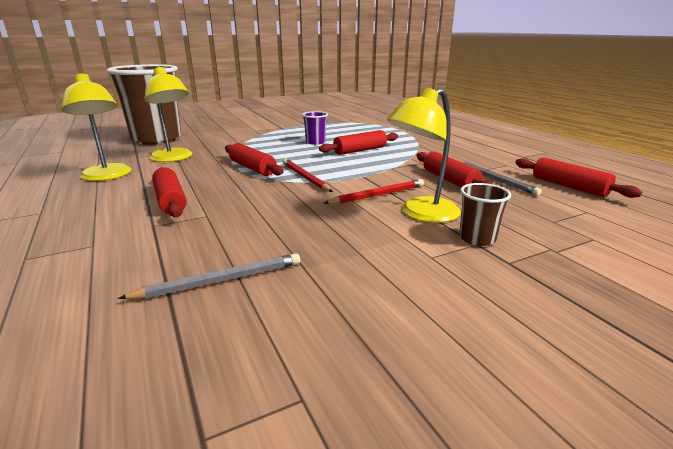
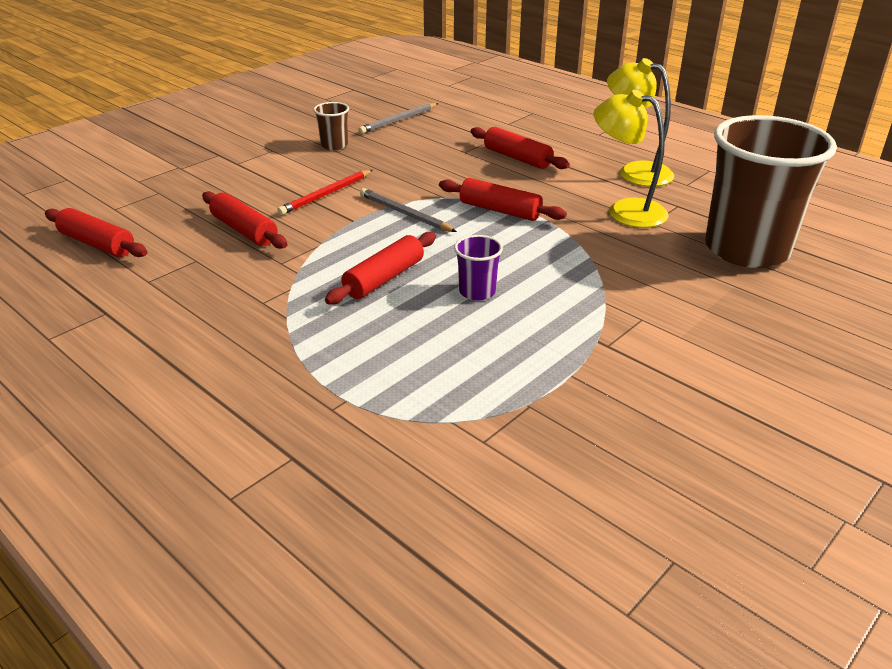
camera: 160 degrees right, 10 degrees up
red pencil [283,158,333,192] -> none
yellow lamp [387,87,461,223] -> none
grey pencil [459,161,542,196] -> grey pencil moved to [360,188,457,232]
brown cup [459,183,511,246] -> brown cup moved to [313,102,349,150]

